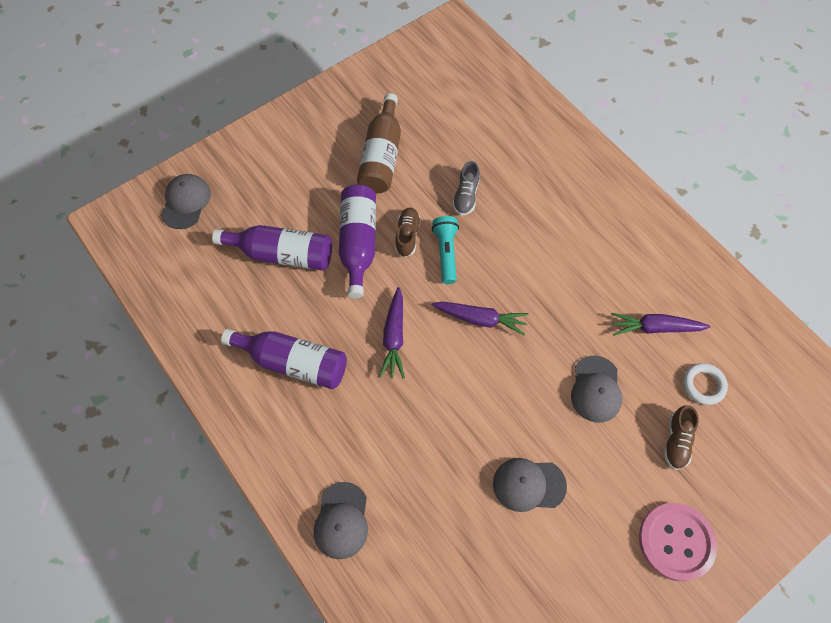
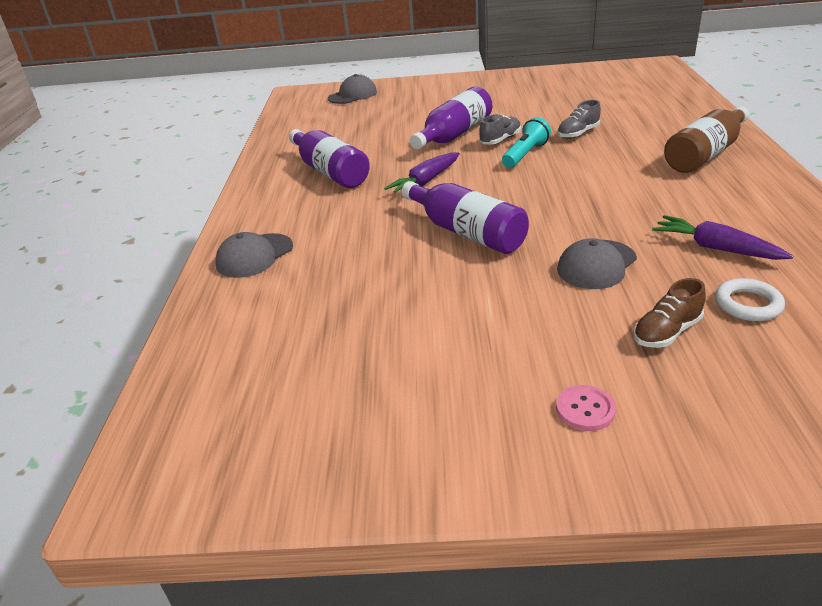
camera: 40 degrees right, 30 degrees down
purple bottle [212,225,332,271] -> purple bottle moved to [402,181,529,254]
brown bottle [357,93,401,193] -> brown bottle moved to [664,106,749,173]
brown shoe [395,208,421,257] -> grey shoe [479,114,521,145]
purple carrot [432,302,529,335] -> none
grey cap [493,458,567,512] -> none
pink button [639,503,717,581] -> pink button [556,385,616,431], size x0.50

